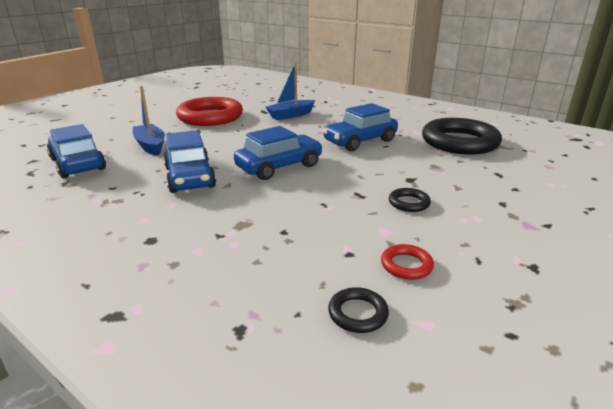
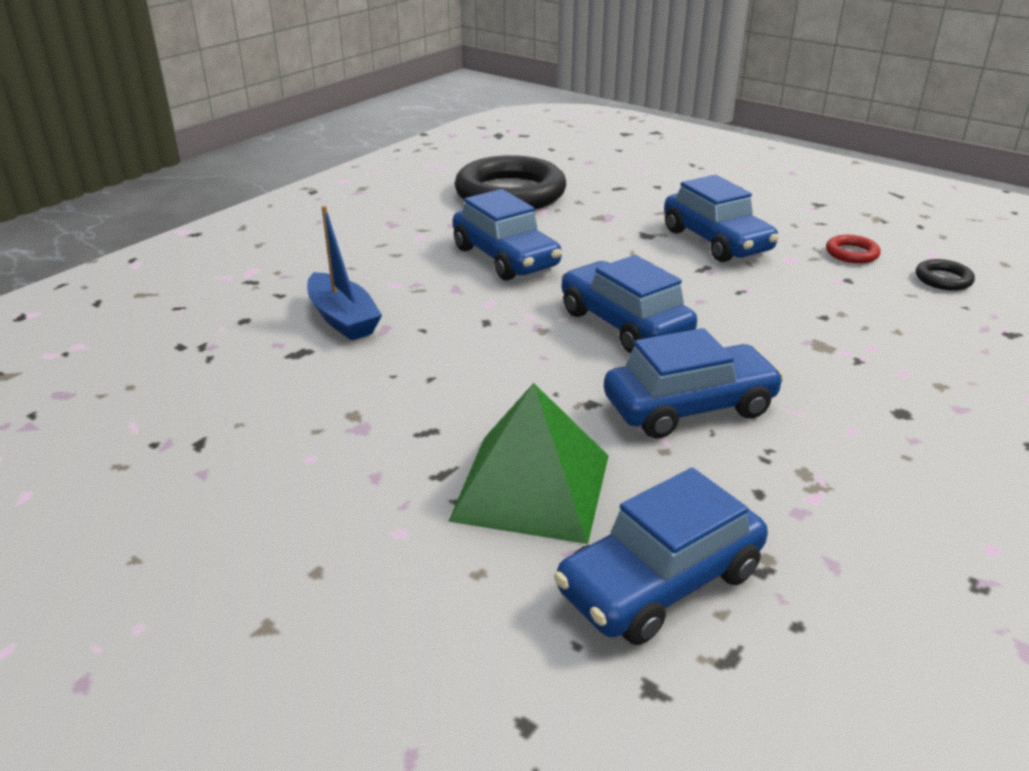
camera: 90 degrees left, 5 degrees up
blue boat [133,86,165,156] -> green pyramid [448,383,608,544]
red ring [176,97,243,126] -> none
black ring [389,188,431,212] -> blue car [664,175,779,262]

